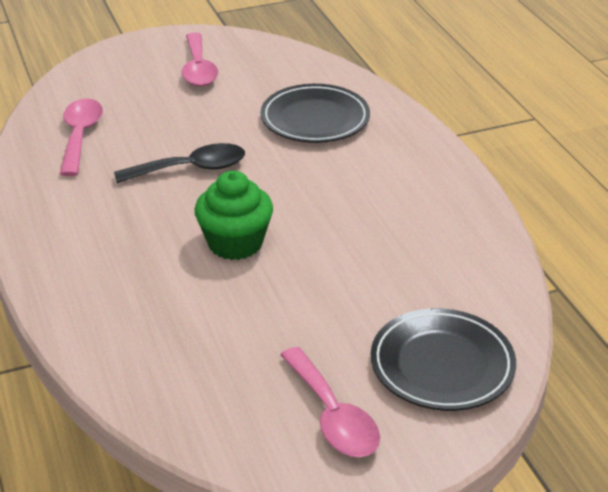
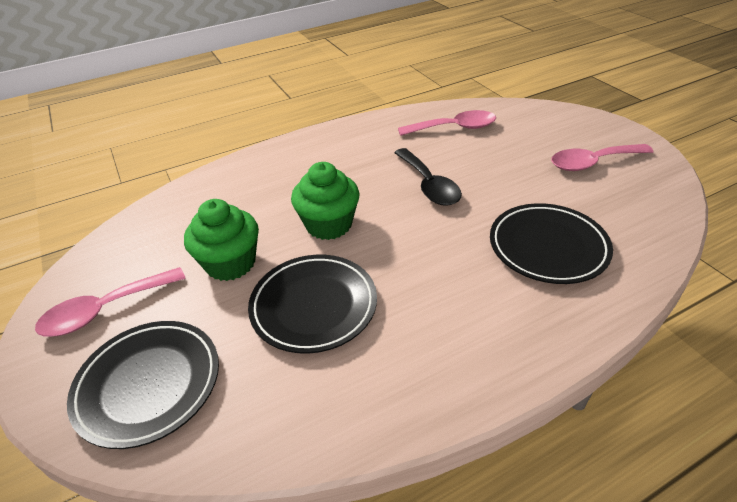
camera: 85 degrees right, 5 degrees up
none -> green cupcake [184,199,259,281]
none -> black plate [248,255,377,354]

